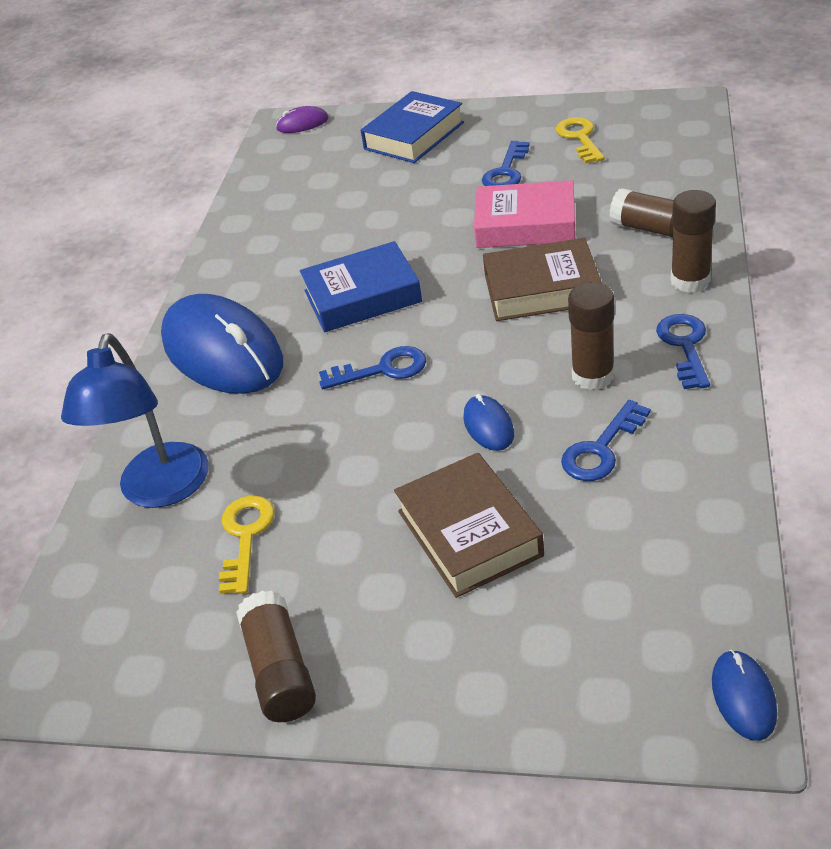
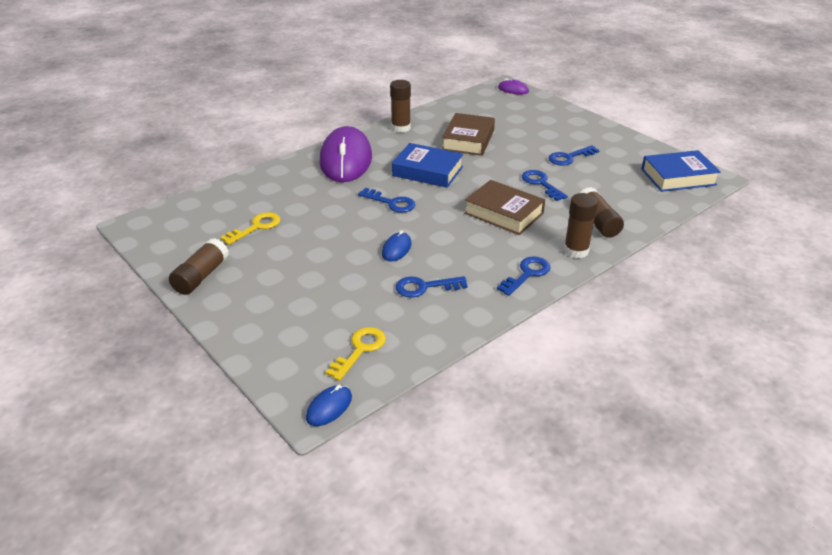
camera: 35 degrees right, 5 degrees down
blue lamp [61,333,209,508] -> none
blue mouse [161,294,283,394] -> purple mouse [319,126,372,182]
blue book [361,91,464,163] -> blue book moved to [641,150,721,192]
brown book [394,453,544,598] -> brown book moved to [442,113,495,156]
pink book [474,180,576,248] -> blue key [522,170,568,201]
yellow key [556,117,604,164] -> yellow key moved to [325,327,386,381]
brown glue stick [568,282,614,390] -> brown glue stick moved to [390,80,411,133]

